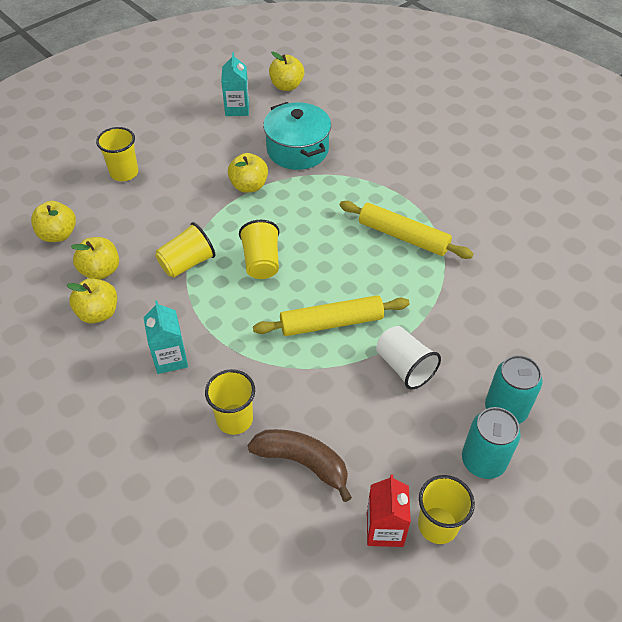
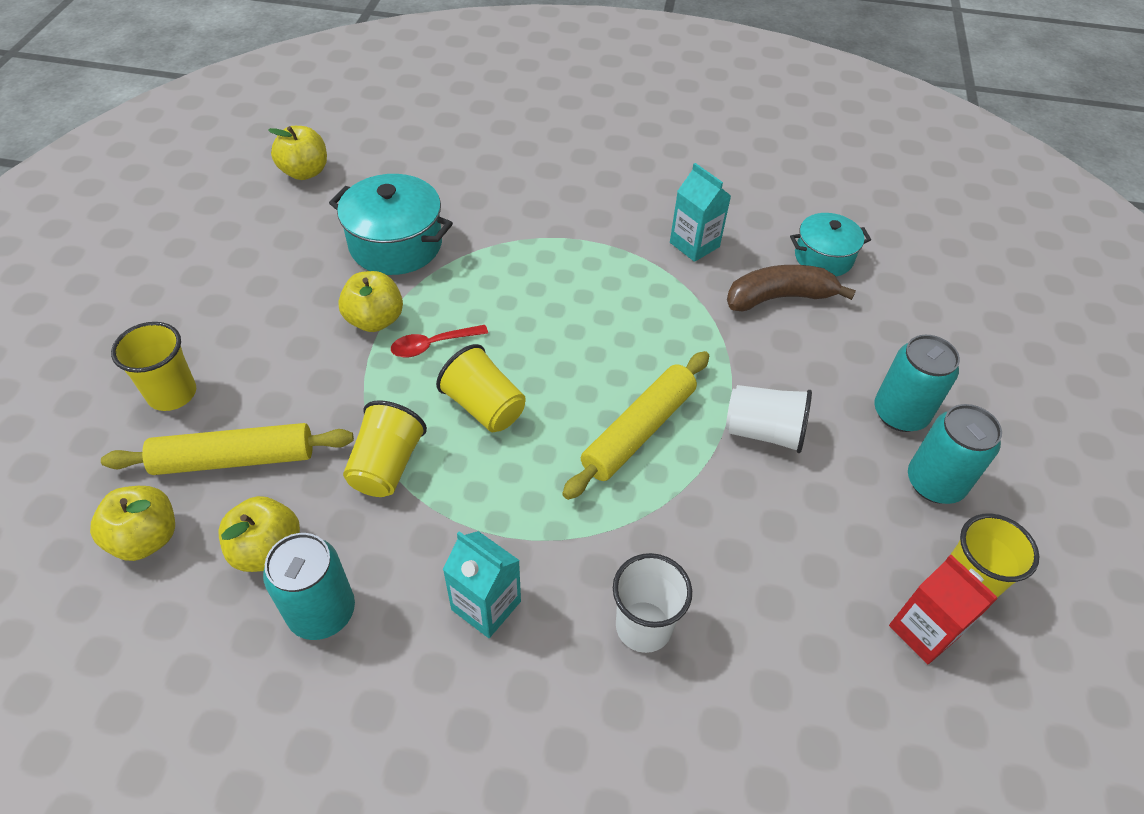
camera: 40 degrees left, 0 degrees up
yellow apple [67,278,117,324] -> turquoise can [263,533,355,640]
yellow cup [205,369,255,435] -> white cup [613,553,692,653]
turquoise carton [221,52,249,116] -> turquoise carton moved to [670,163,731,262]
brown banana [248,429,352,502] -> brown banana moved to [727,265,856,312]
yellow rolling pin [339,201,474,259] -> yellow rolling pin moved to [101,423,354,475]
none -> red spoon [391,325,488,357]
none -> turquoise pot [790,213,871,276]

